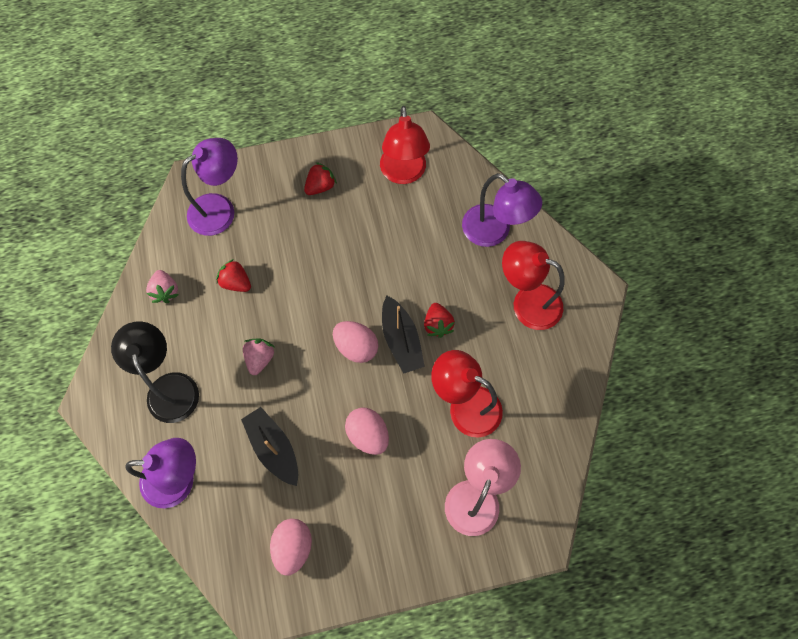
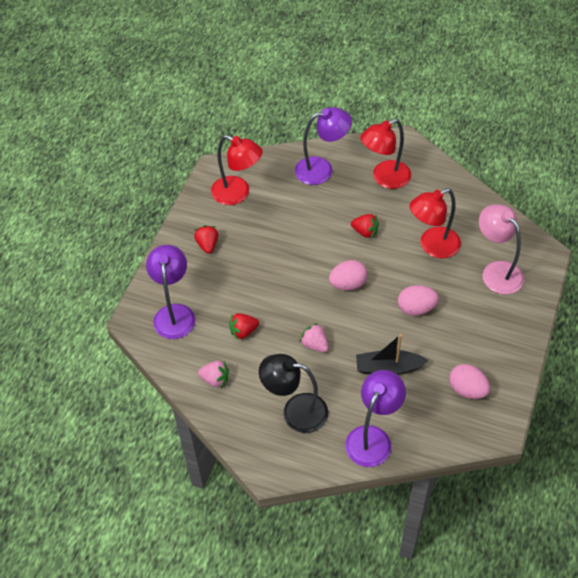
camera: 55 degrees left, 15 degrees down
black boat [382,296,425,374] -> none

